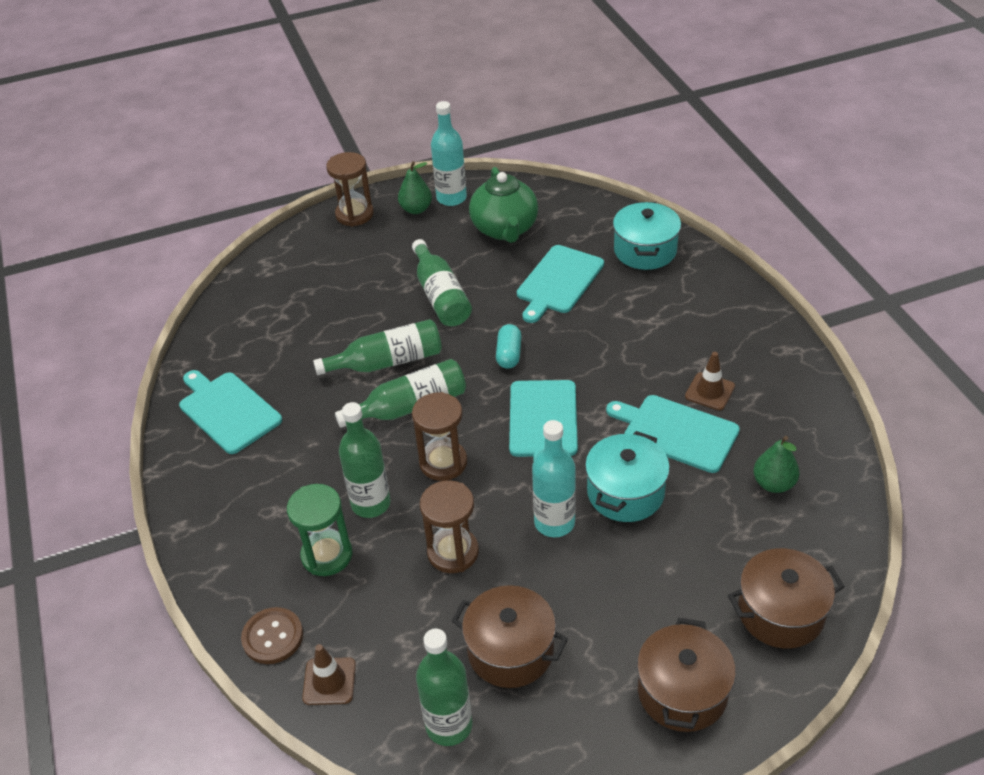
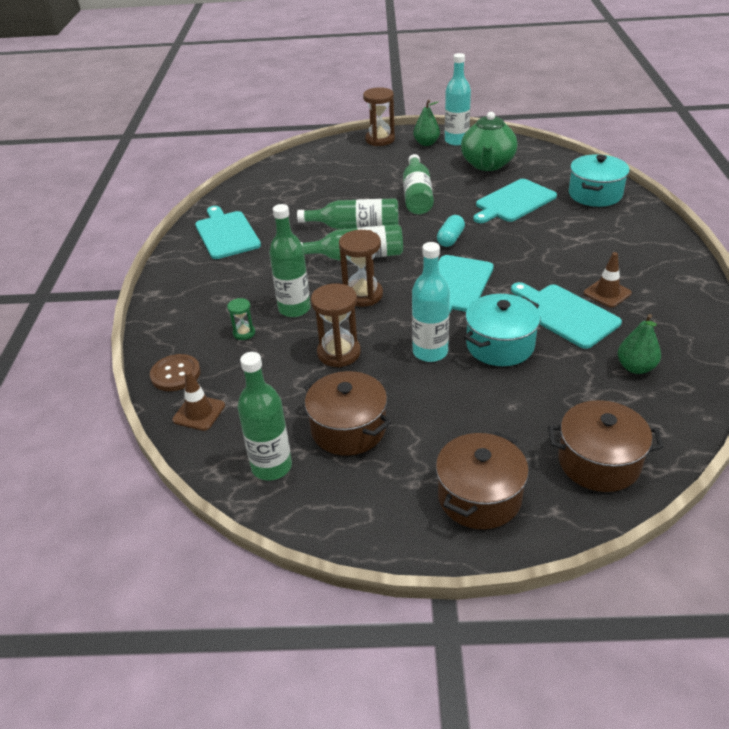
camera: 20 degrees right, 5 degrees down
green hourglass [287,484,352,576] -> green hourglass [227,298,255,340], size x0.53

